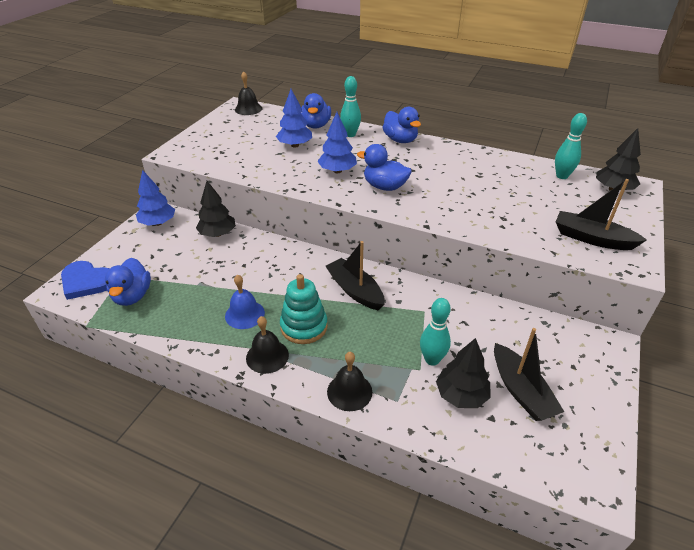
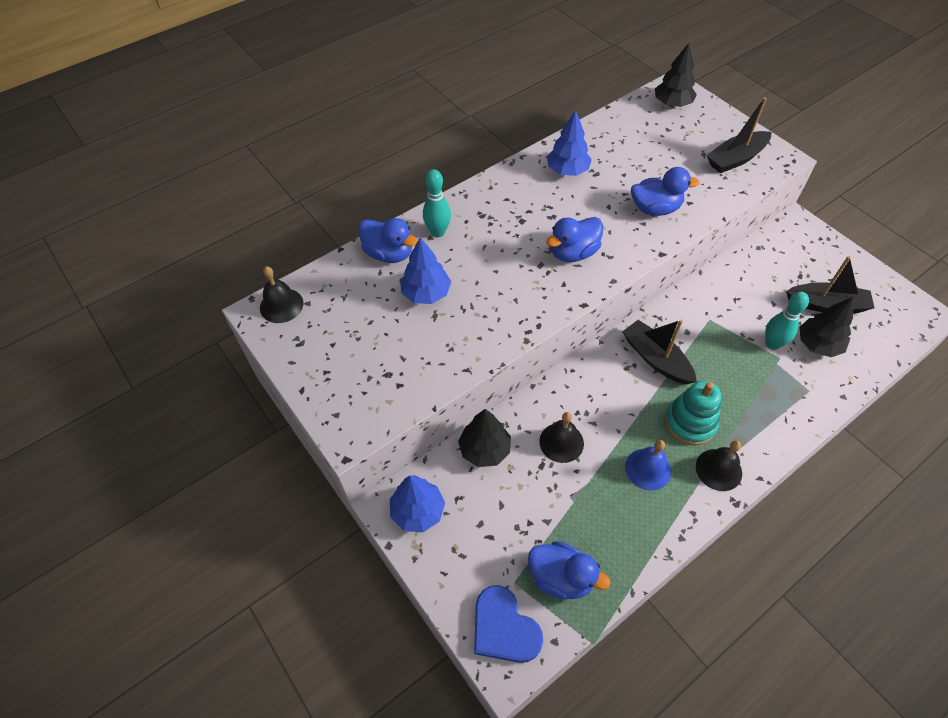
camera: 60 degrees left, 15 degrees up
blue heart [61,261,110,300] -> blue heart turned 90 degrees clockwise [474,585,543,663]
blue tree [317,112,357,173] -> blue tree moved to [547,110,592,176]
black boat [326,241,385,310] -> black boat turned 60 degrees clockwise [622,320,697,384]
black bell [327,352,372,411] -> black bell moved to [539,412,584,463]
blue duck [383,107,421,143] -> blue duck moved to [631,167,700,216]
turquoise bowling pin [555,113,587,179] -> none

